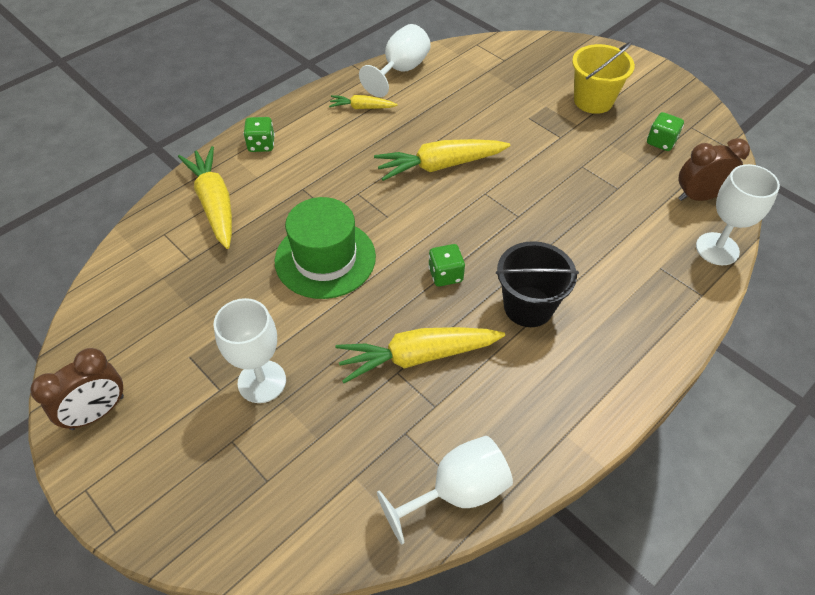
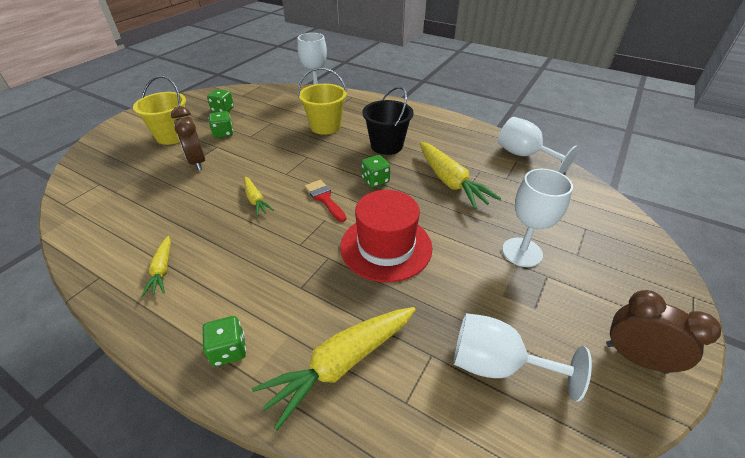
camera: 105 degrees left, 10 degrees down
green hat [275,197,376,299] -> red hat [340,190,432,282]
white goblet [359,24,431,97] -> white goblet moved to [453,313,592,402]
yellow carrot [374,139,510,181] -> yellow carrot [244,177,274,216], size x0.54
brown clock [678,138,750,201] -> brown clock moved to [171,106,205,171]
none -> green dice [209,111,233,138]
none -> yellow bucket [298,67,347,135]
none -> red brush [305,180,346,222]

